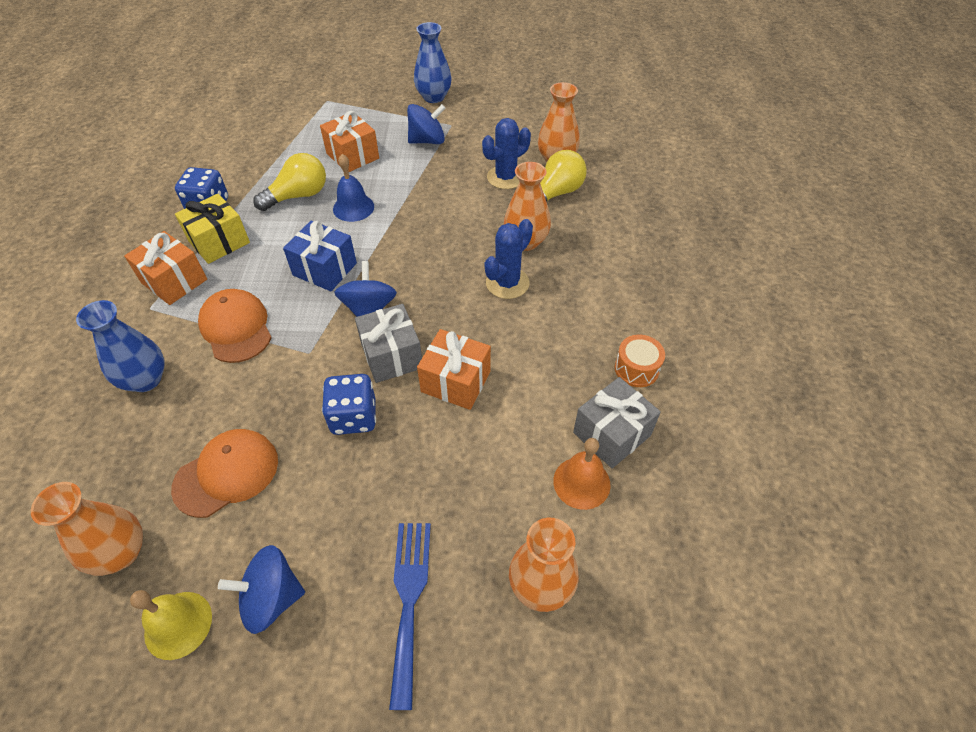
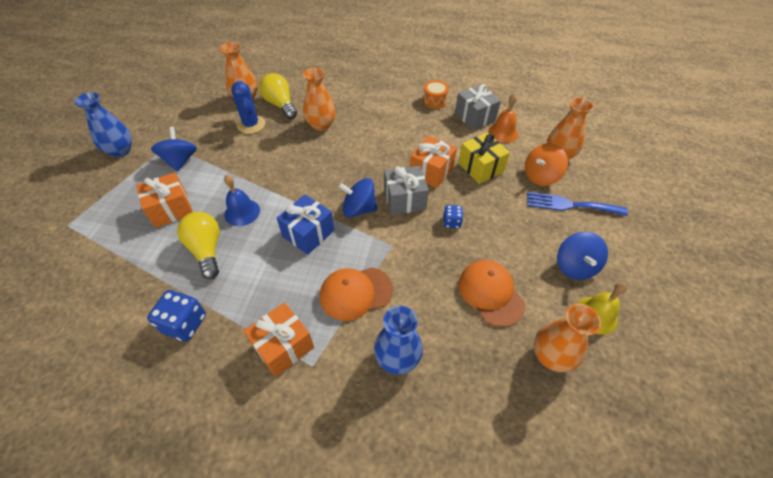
camera: 80 degrees left, 0 degrees up
yellow gift [175,194,250,264] -> yellow gift moved to [458,132,510,184]
blue dice [322,374,376,435] -> blue dice [443,205,463,228], size x0.59
blue cactus [485,219,533,299] -> none
none -> orange spinning top [525,143,568,186]

